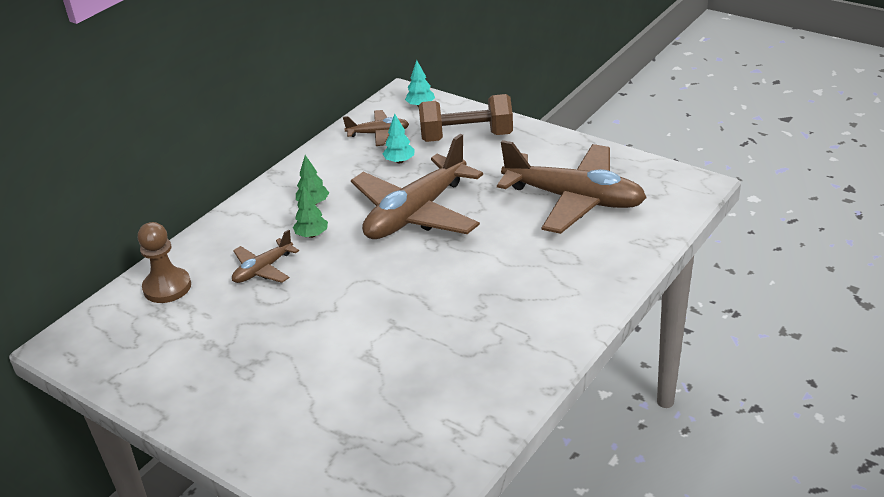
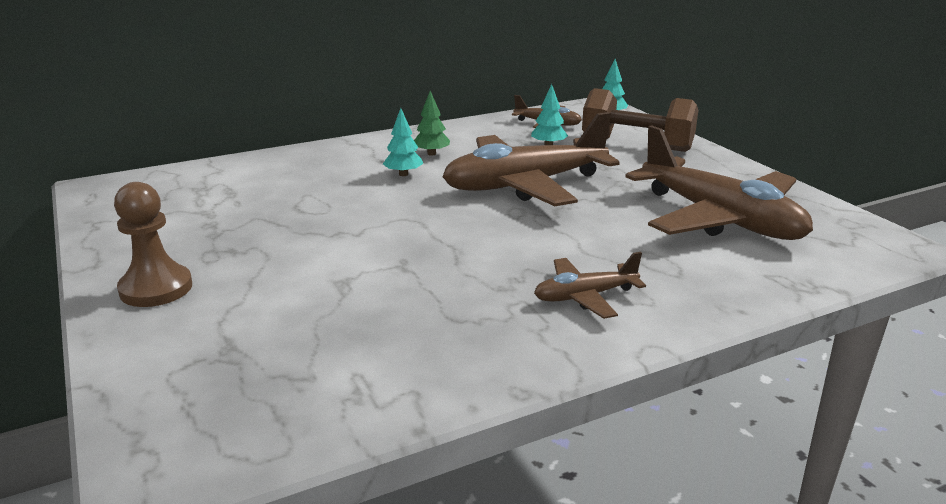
camera: 25 degrees right, 10 degrees down
brown pawn [138,222,191,303] -> brown pawn moved to [114,182,192,307]
brown plane [232,229,299,283] -> brown plane moved to [534,252,646,319]
green tree [293,185,328,238] -> turquoise tree [383,108,423,176]

